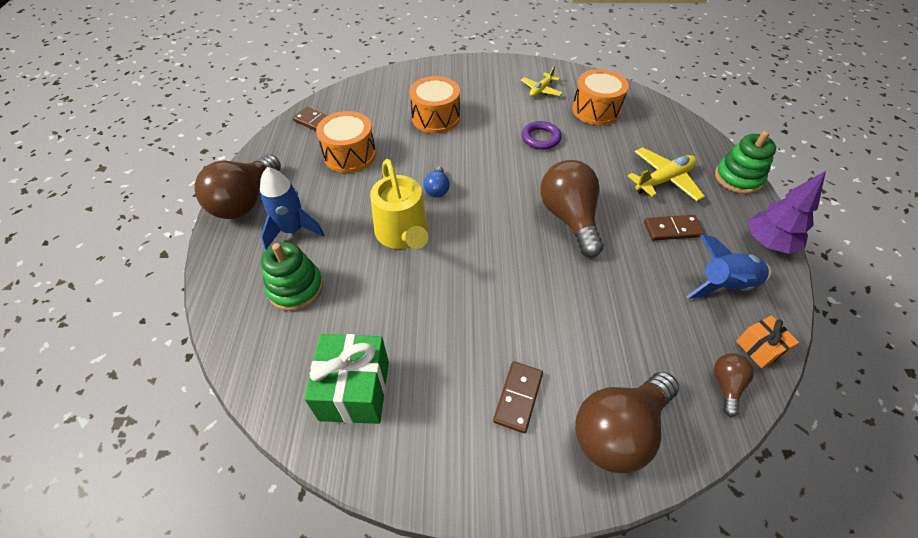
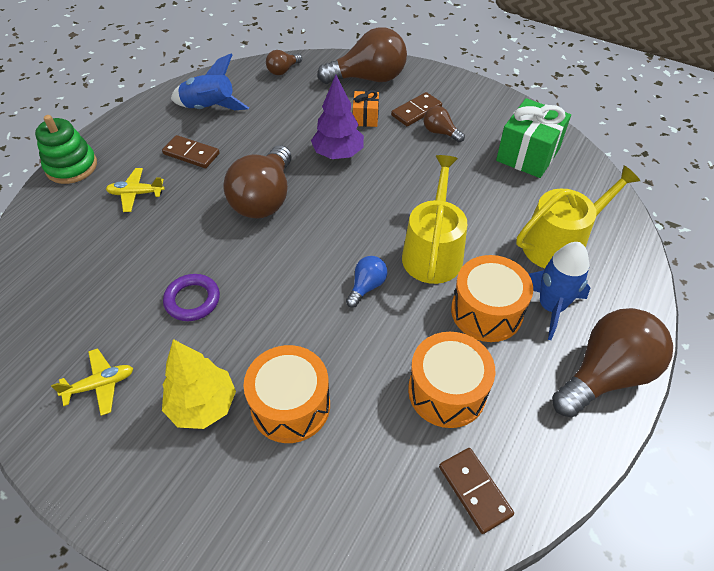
camera: 150 degrees left, 0 degrees up
green stacking toy [261,242,323,311] -> yellow watering can [516,165,640,268]
orange drum [572,69,629,125] -> orange drum moved to [451,255,533,342]
yellow plane [628,147,705,201] -> yellow plane [106,168,165,212], size x0.64
orange gift [736,315,799,368] -> orange gift moved to [353,90,379,127]
purple tree [749,171,826,254] -> purple tree moved to [311,75,364,159]
none -> yellow tree [162,339,236,429]
none -> brown light bulb [424,106,465,142]

